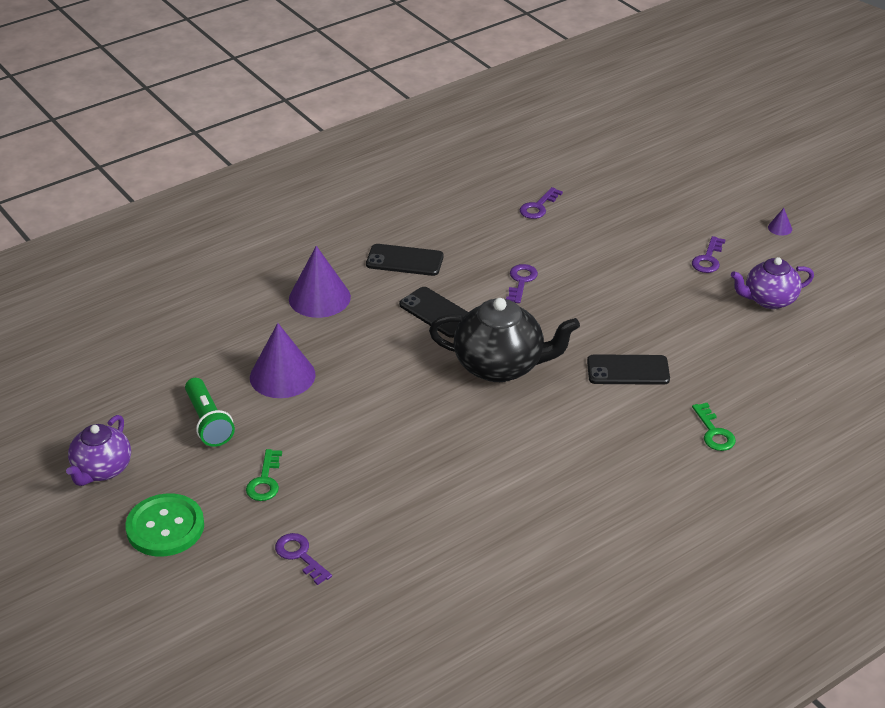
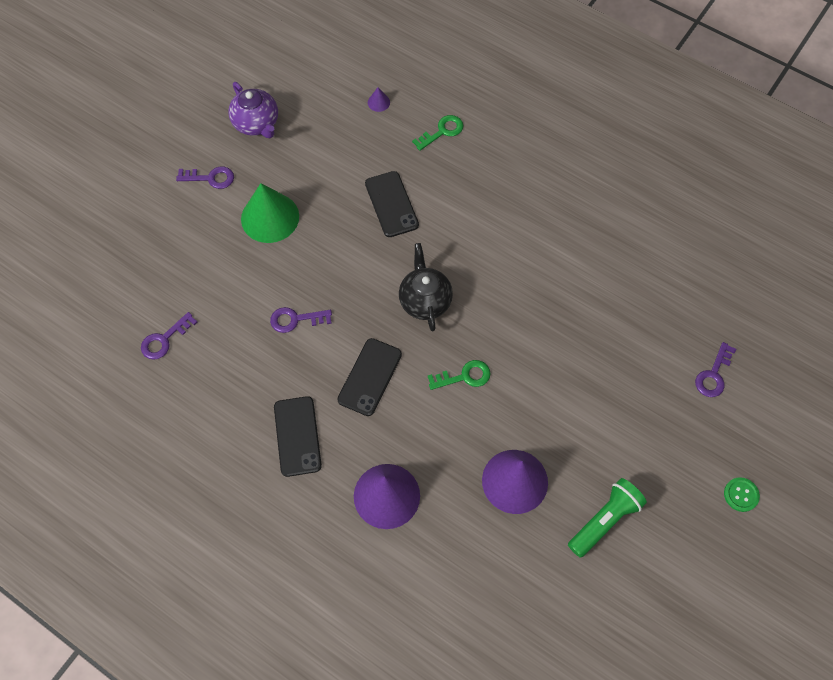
camera: 110 degrees left, 25 degrees up
purple teapot [66,415,131,486] -> none
green button [125,493,204,557] -> green button [724,477,760,512], size x0.49
green key [246,449,282,501] -> green key moved to [428,360,491,390]
black teapot [429,298,580,382] -> black teapot [399,243,453,331], size x0.64
purple key [520,187,563,219] -> purple key turned 120 degrees clockwise [141,312,197,360]
purple cone [768,208,792,236] -> purple cone moved to [368,87,390,112]
none -> green cone [241,183,299,243]

